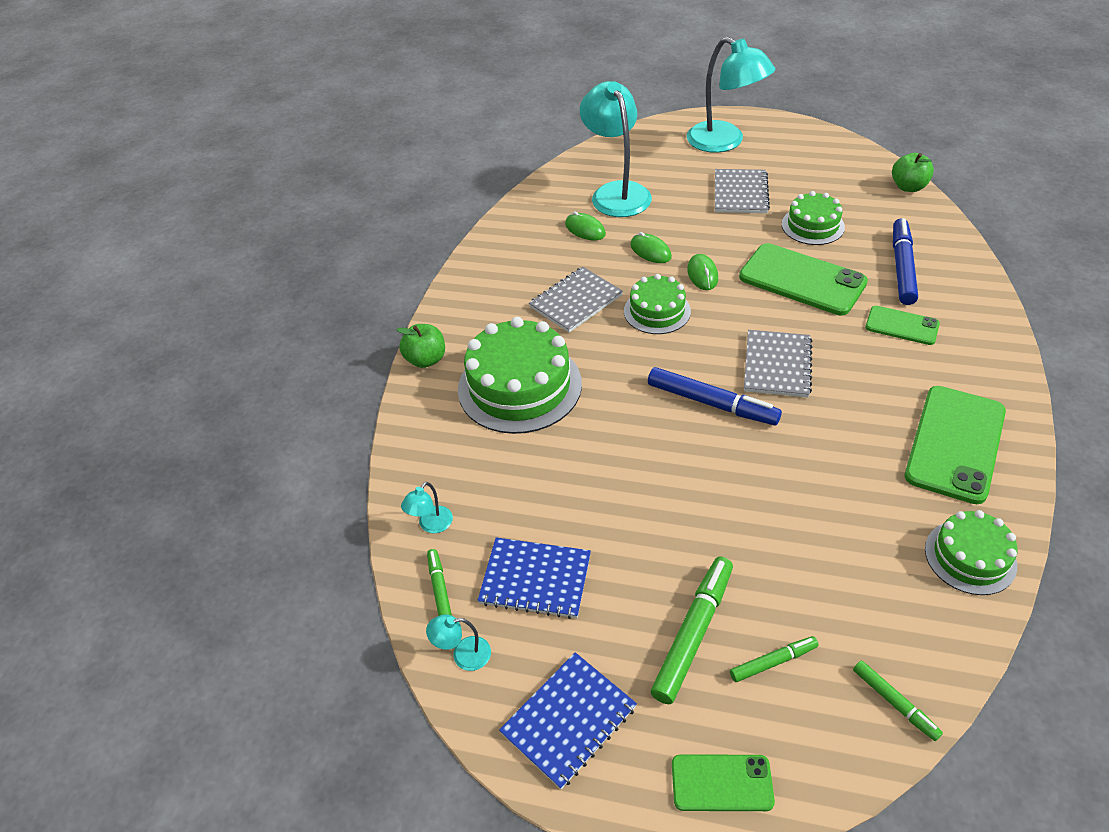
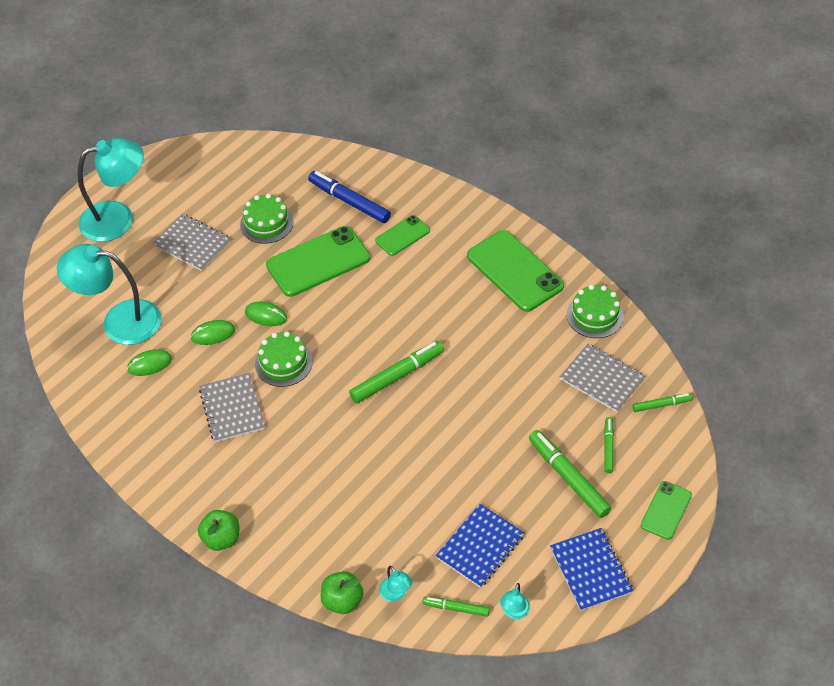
camera: 65 degrees left, 5 degrees up
green cake [458,317,582,434] -> none
blue marker [648,367,782,426] -> green marker [349,341,444,403]
grey notebook [744,330,812,397] -> grey notebook moved to [560,344,645,412]
green apple [892,153,934,192] -> green apple moved to [321,571,363,614]

